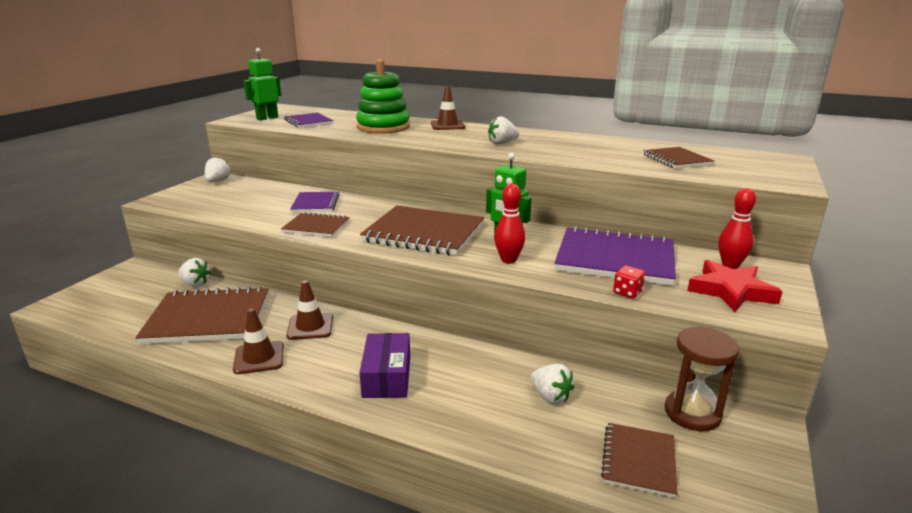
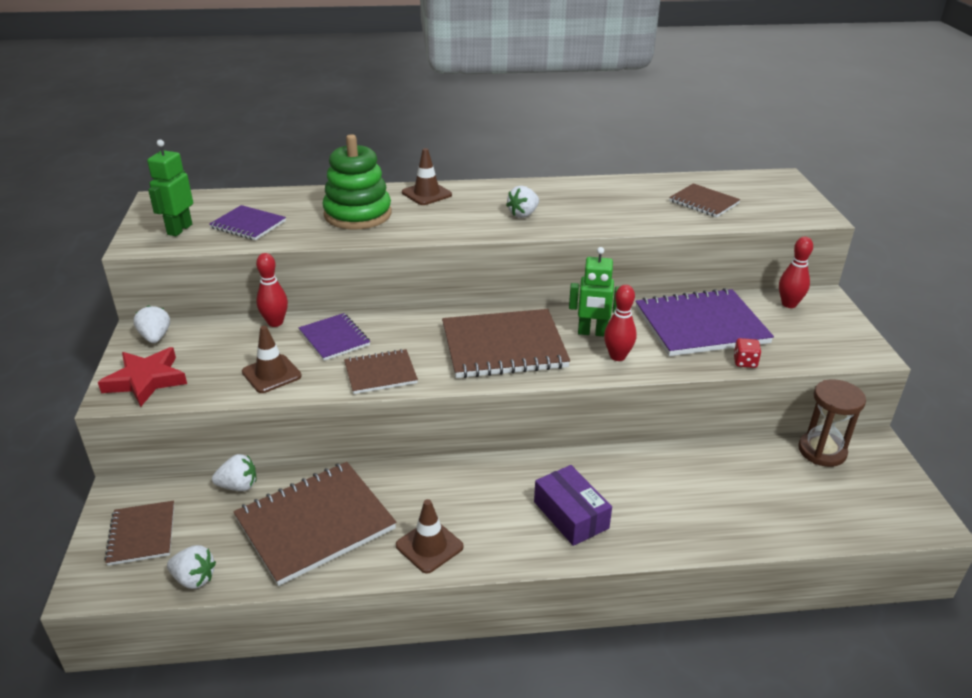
camera: 30 degrees left, 10 degrees up
brown traffic cone [286,280,333,340] -> brown traffic cone moved to [242,326,302,393]
white strawberry [531,364,574,404] -> white strawberry moved to [167,545,216,589]
brown notebook [601,423,677,498] -> brown notebook moved to [104,501,174,566]
red star [687,260,783,312] -> red star moved to [98,347,187,407]
none -> red bowling pin [256,253,288,327]

